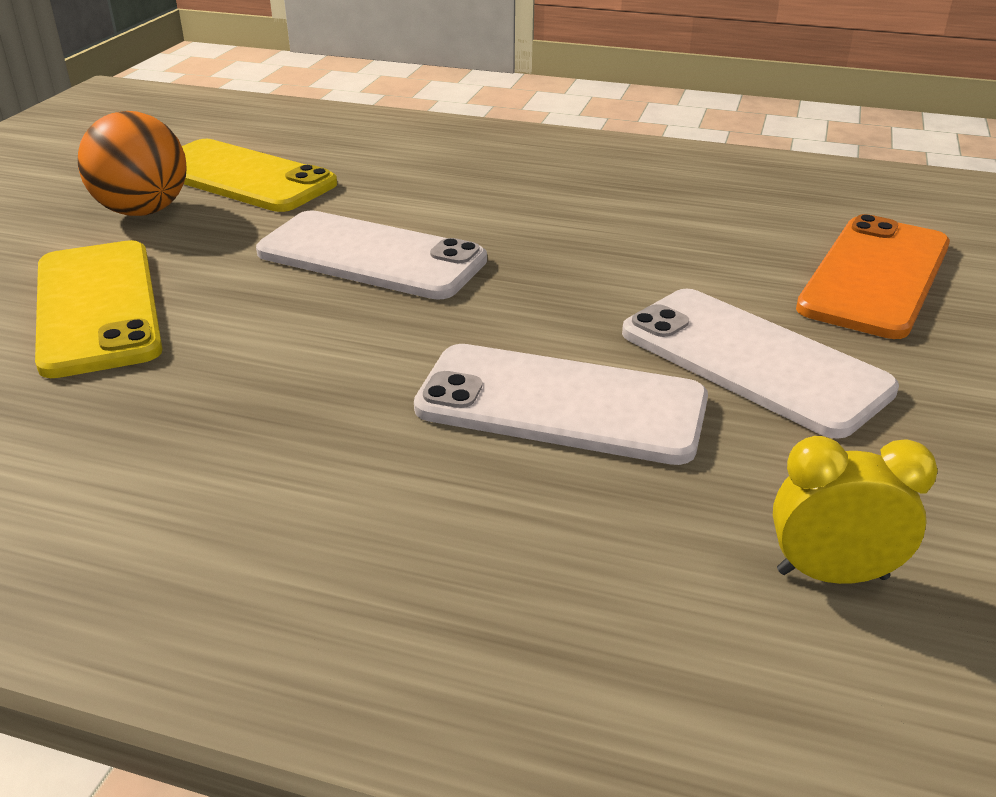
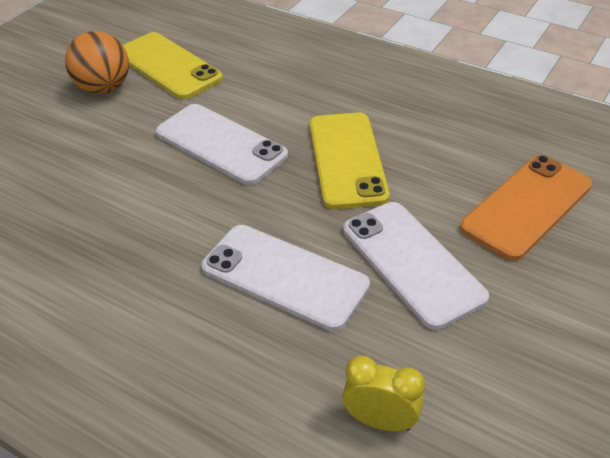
camera: 15 degrees right, 10 degrees up
yellow phone [35,240,163,378] -> yellow phone moved to [310,113,390,209]

